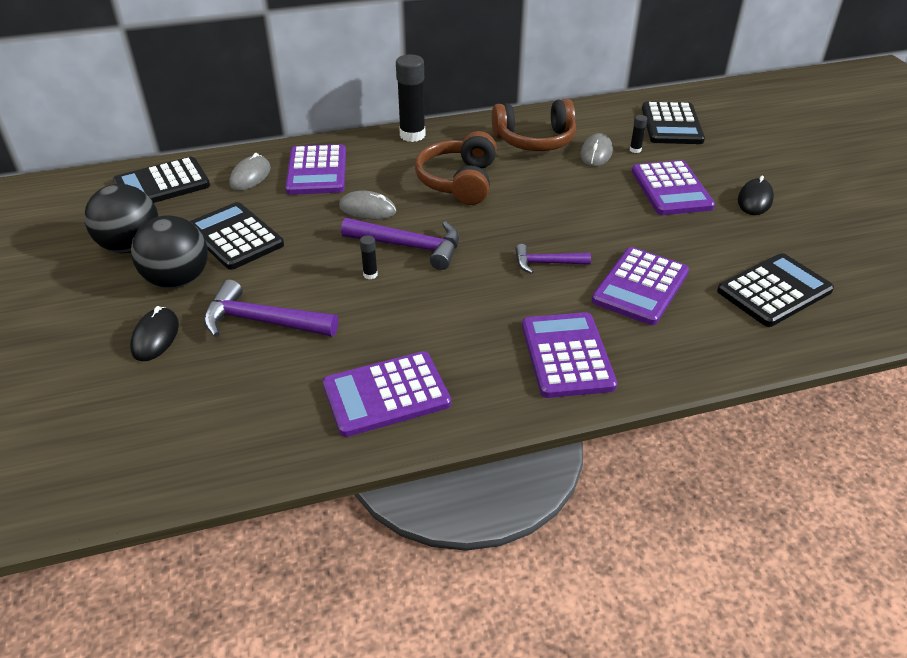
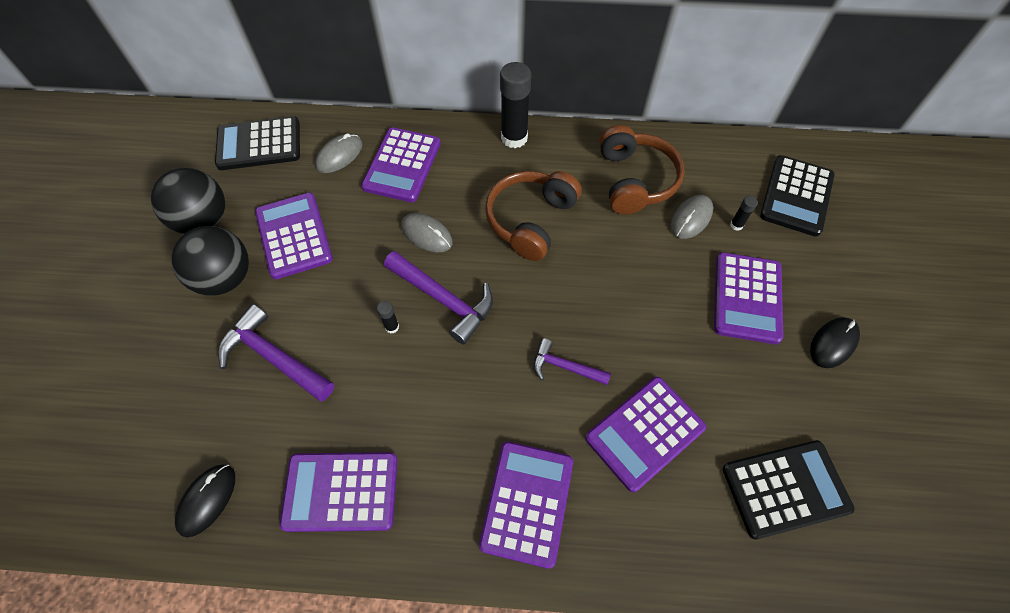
camera: 20 degrees right, 20 degrees up
black mouse [130,306,179,361] -> black mouse moved to [175,465,235,538]
black calculator [189,202,284,270] -> purple calculator [255,193,333,279]
brown headphones [492,99,576,151] -> brown headphones turned 105 degrees counterclockwise [599,125,685,214]

